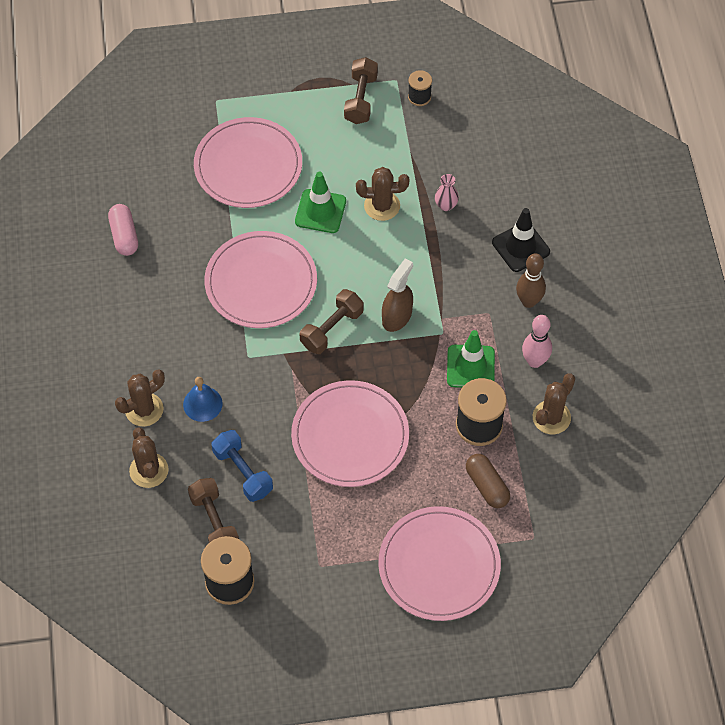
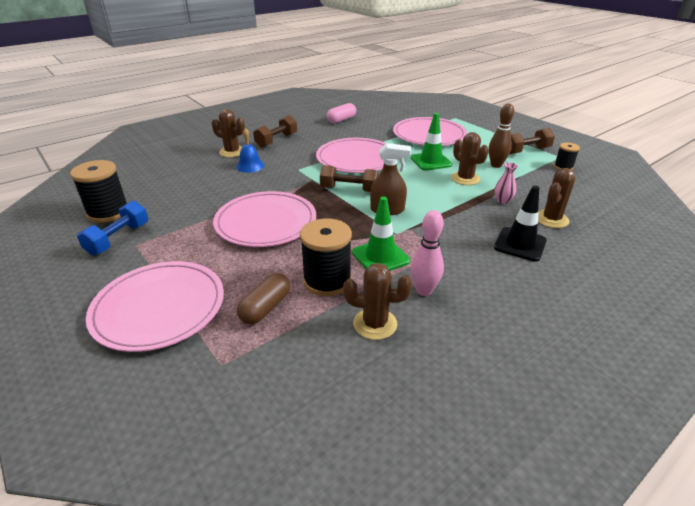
camera: 60 degrees right, 25 degrees down
brown cactus [129,427,168,488] -> brown cactus moved to [538,168,575,228]
brown dumbbell [188,478,239,543] -> brown dumbbell moved to [253,115,297,147]
blue dumbbell [212,430,273,502] -> blue dumbbell moved to [77,201,148,255]
brown bowling pin [516,253,546,308] -> brown bowling pin moved to [489,103,514,168]

